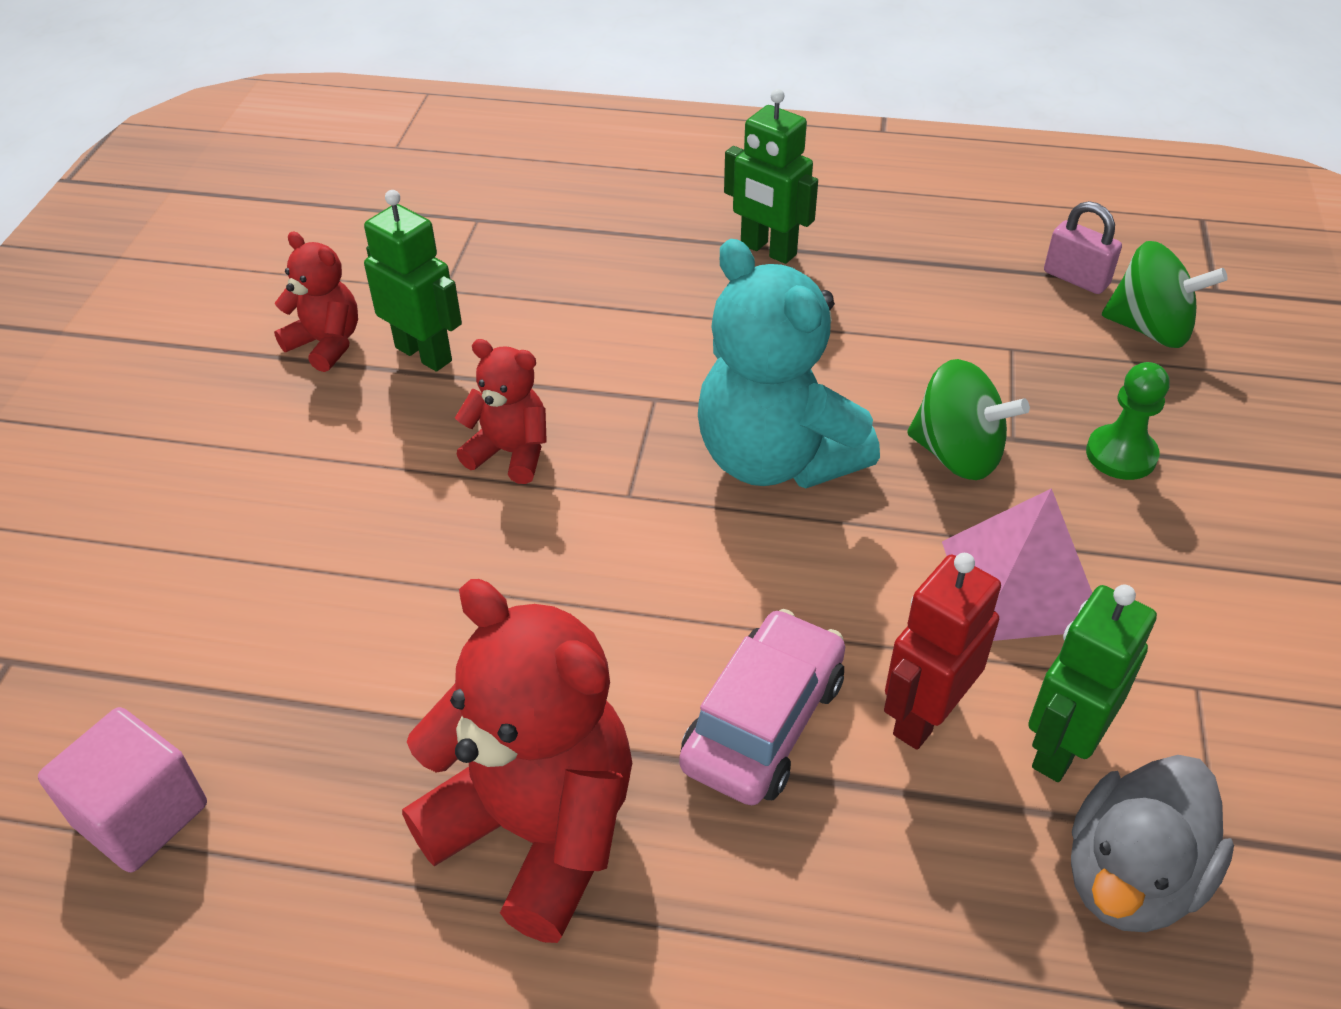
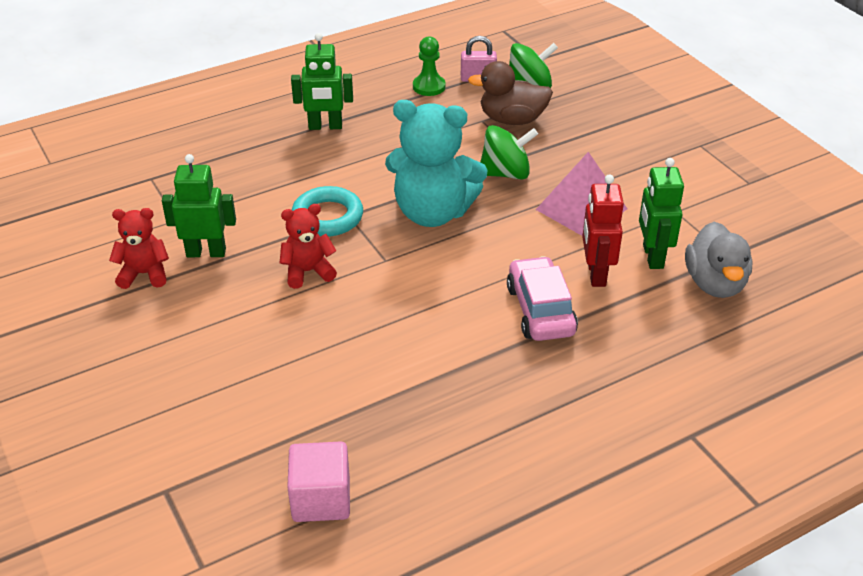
camera: 40 degrees left, 5 degrees down
red teddy bear [402,579,632,943] -> none
green pawn [1086,362,1169,480] -> green pawn moved to [413,36,446,96]
none -> turquoise ring [292,186,363,237]
none -> brown duck [468,61,553,125]

